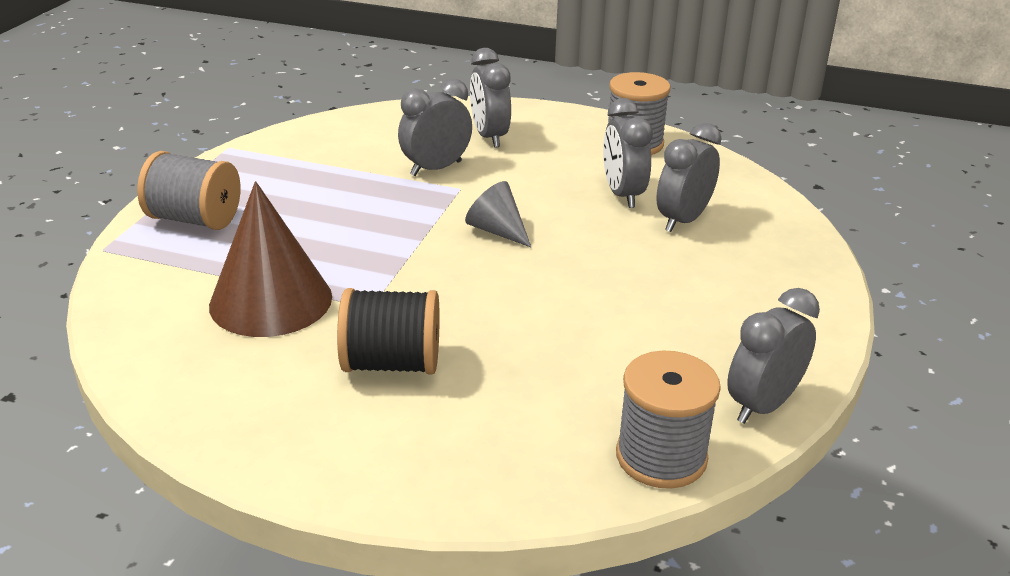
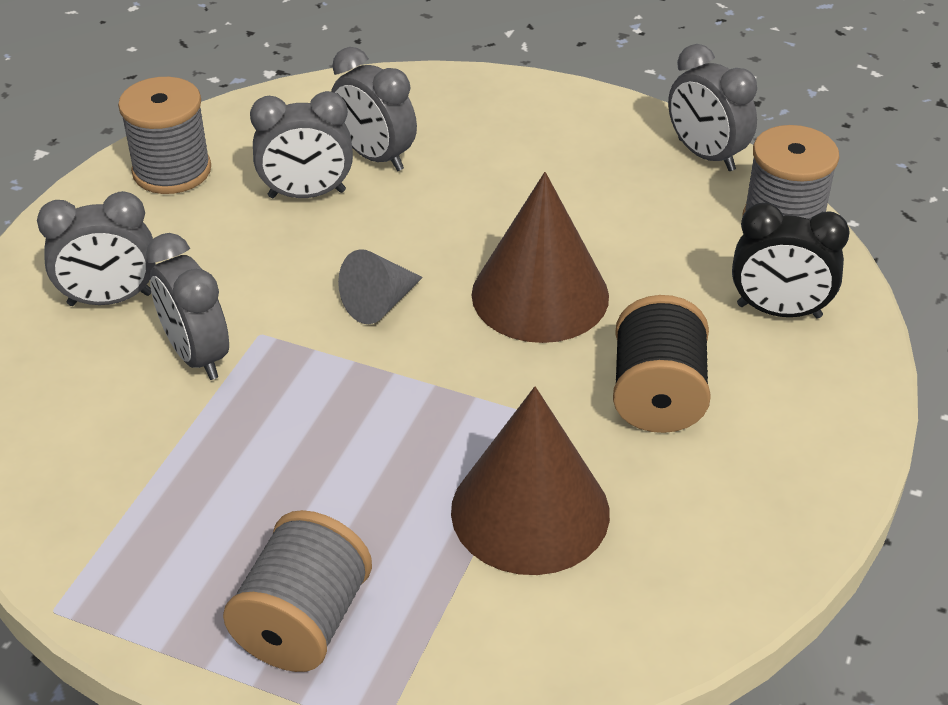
camera: 85 degrees left, 10 degrees up
none -> brown cone [471,172,609,343]
none -> black clock [732,202,850,319]

